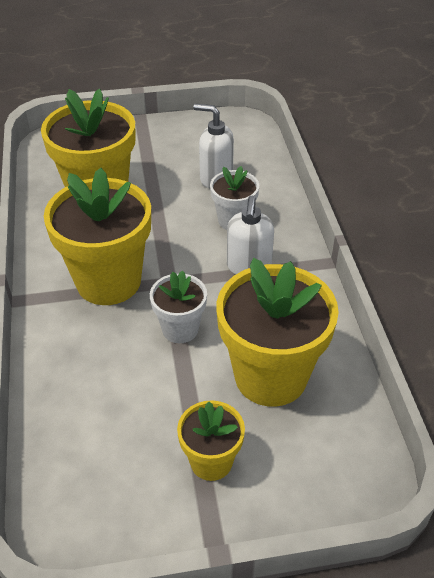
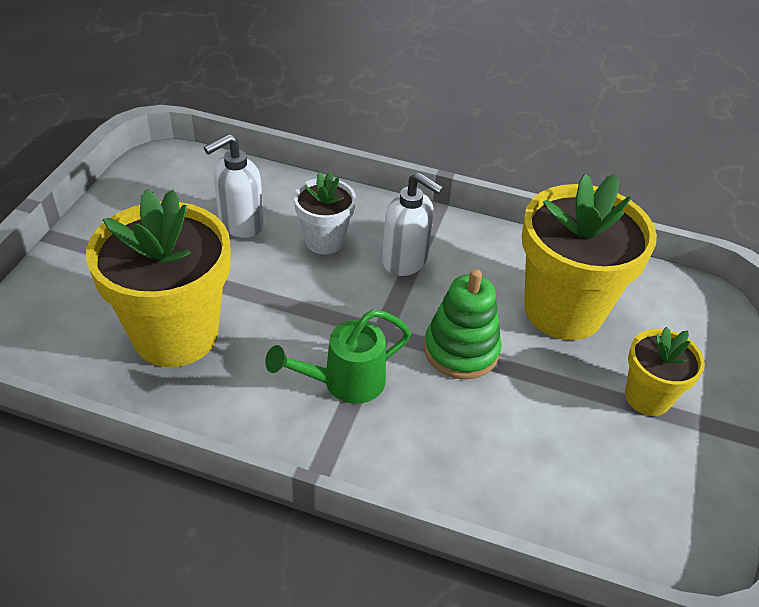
camera: 65 degrees left, 0 degrees up
yellow flower pot [44,168,151,305] -> green watering can [265,309,411,404]
white flower pot [150,270,207,343] -> green stacking toy [424,269,502,380]

